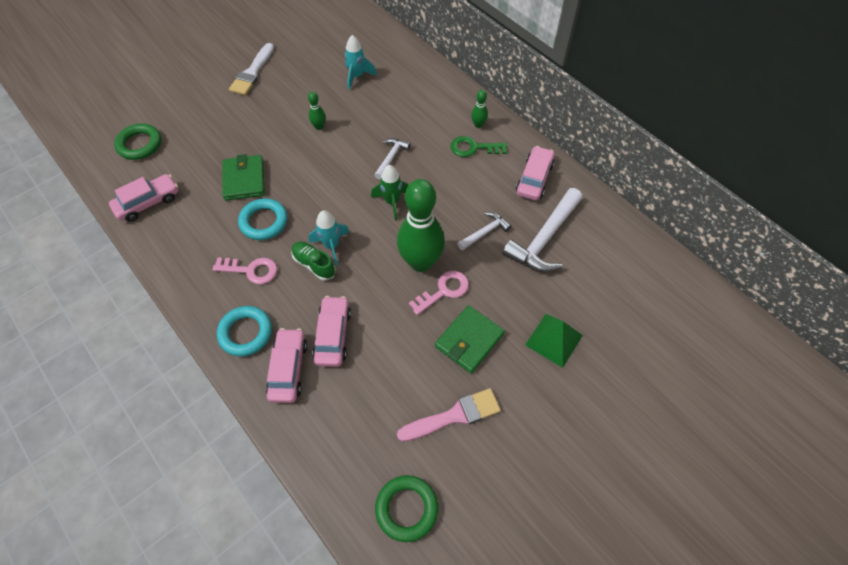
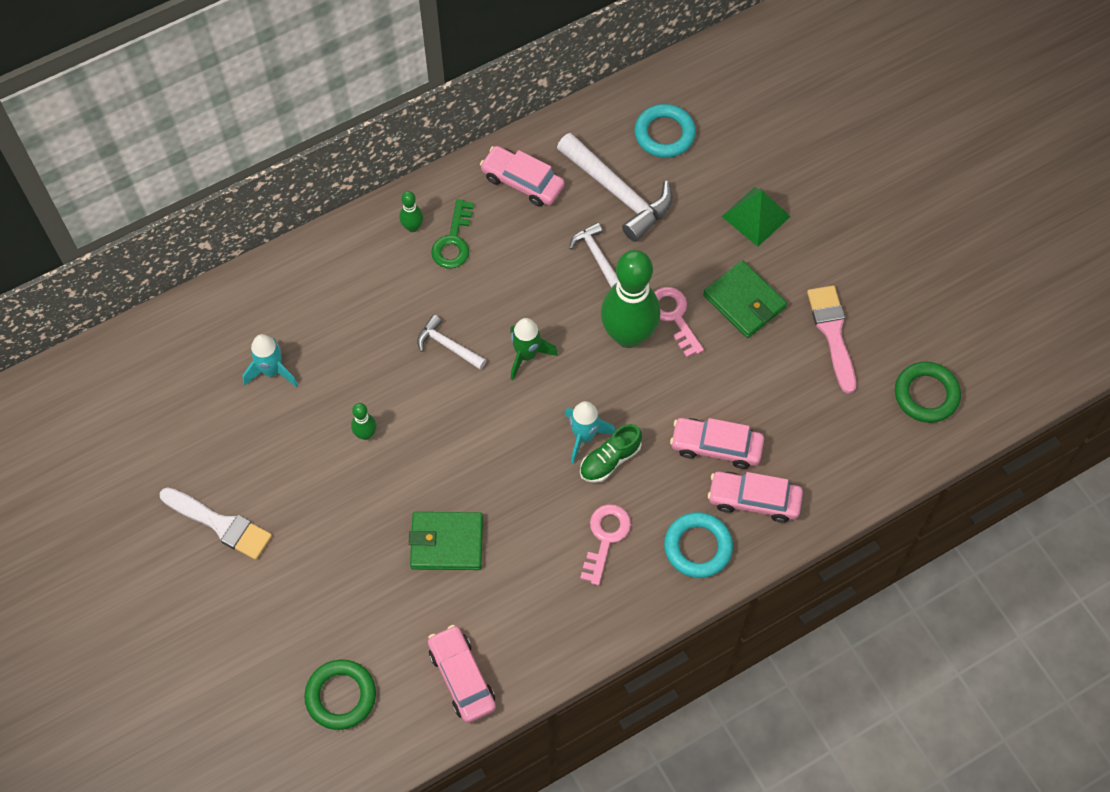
camera: 80 degrees left, 5 degrees up
turquoise ring [238,198,287,240] -> turquoise ring moved to [634,104,696,158]

